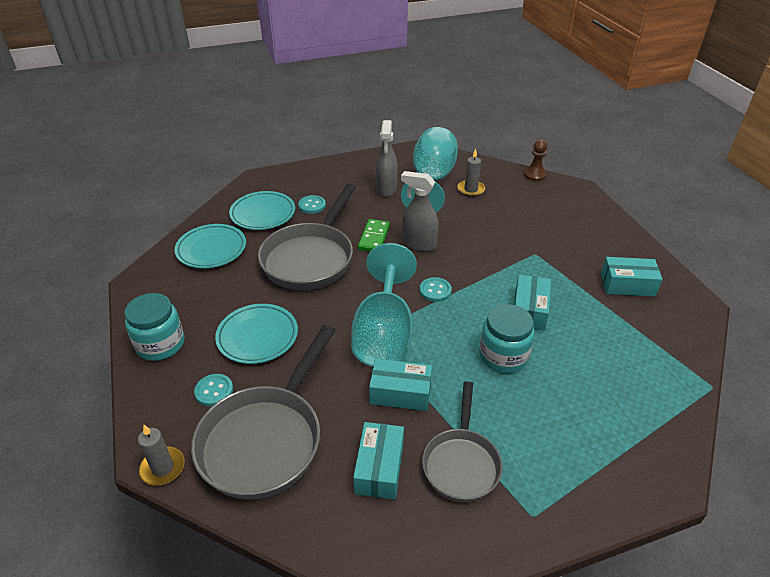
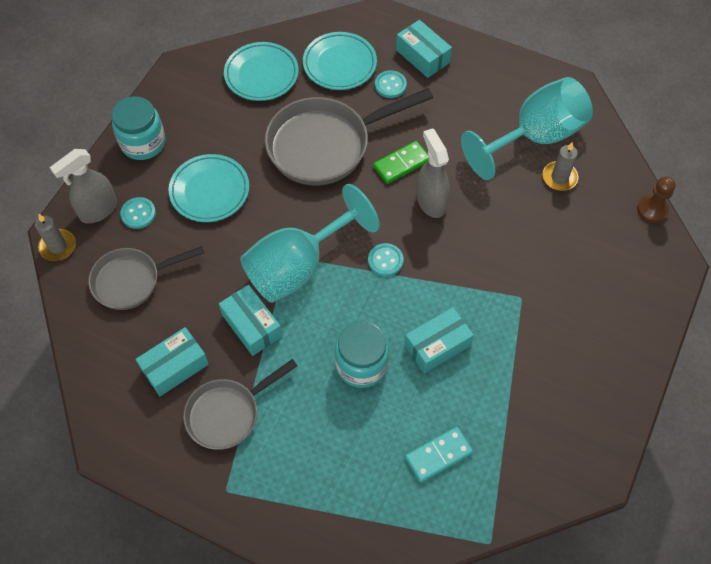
camera: 45 degrees right, 20 degrees up
grey pan [191,325,336,499] -> grey pan [88,246,204,310], size x0.62
grey spray bottle [376,120,398,197] -> grey spray bottle moved to [50,149,117,224]
turquoise box [601,257,663,297] -> turquoise box moved to [396,20,452,78]
none -> turquoise domino [405,426,473,483]

